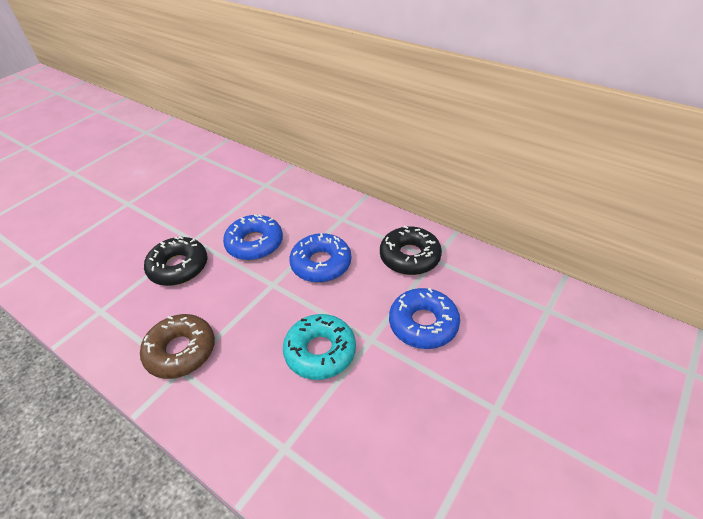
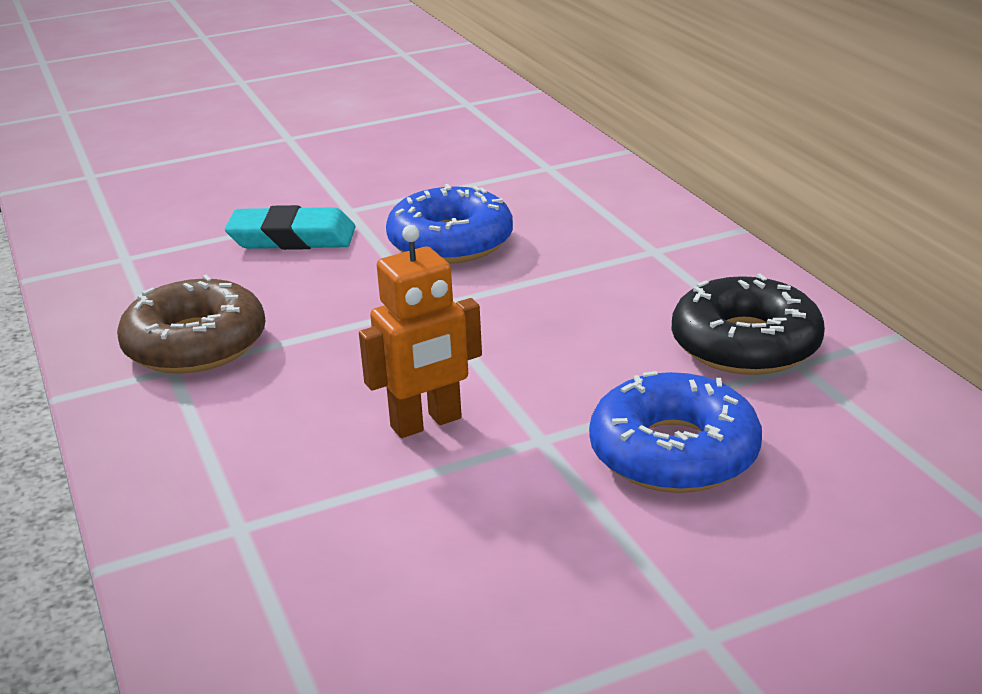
camera: 30 degrees right, 15 degrees down
black donut [144,236,208,286] -> turquoise eraser [225,205,356,250]
turquoise donut [283,314,356,380] -> orange robot [359,225,482,438]
blue donut [289,233,351,283] -> none

